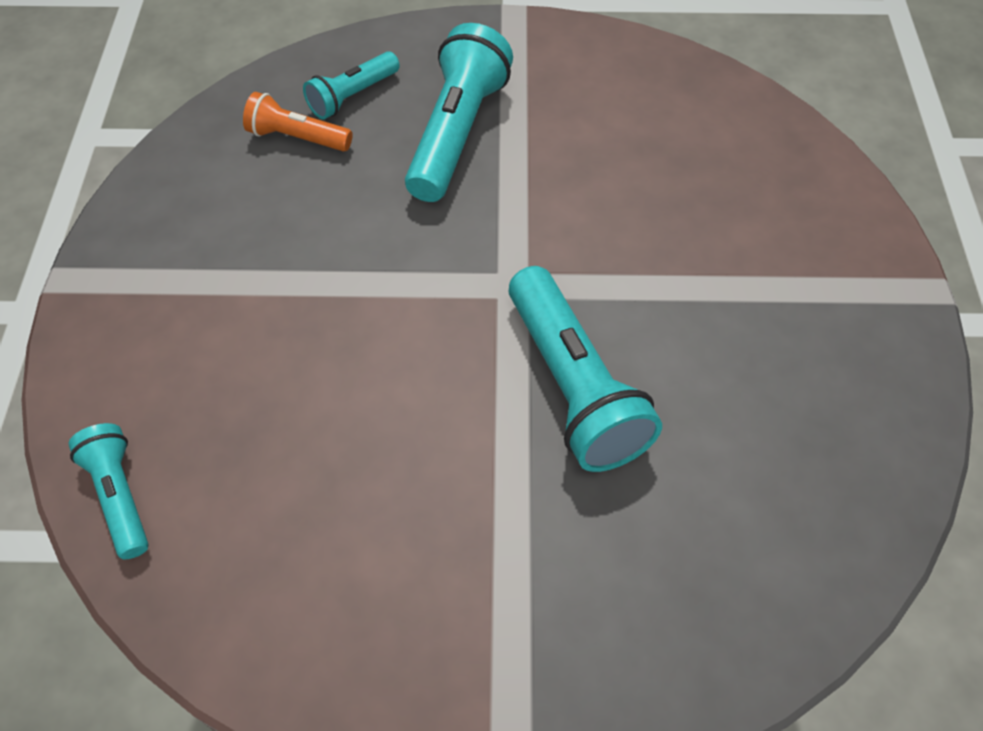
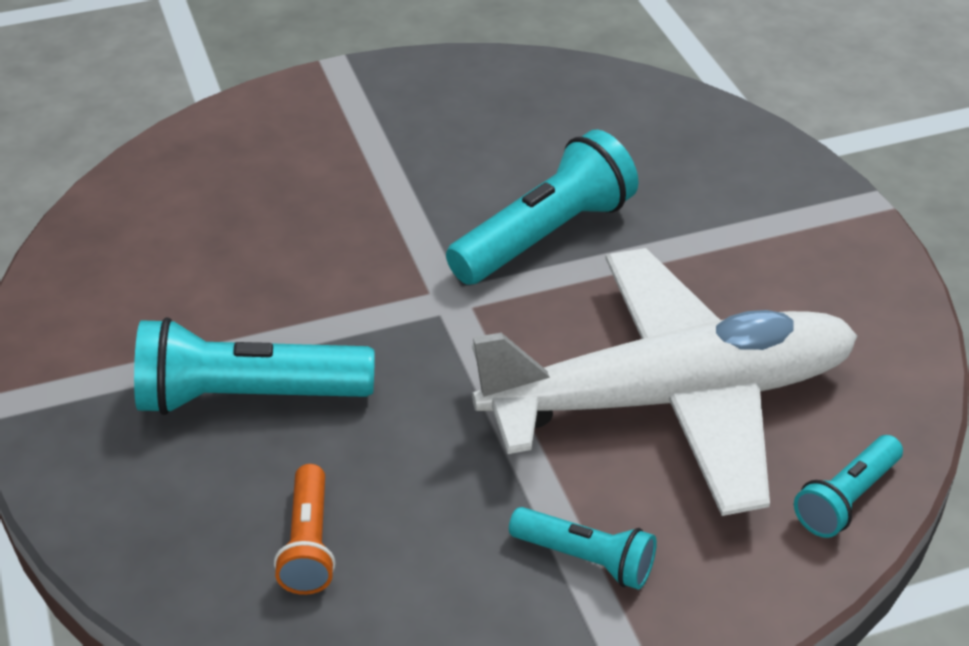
camera: 110 degrees left, 15 degrees down
turquoise flashlight [303,51,400,119] -> turquoise flashlight moved to [509,507,657,590]
none -> white plane [472,248,858,516]

